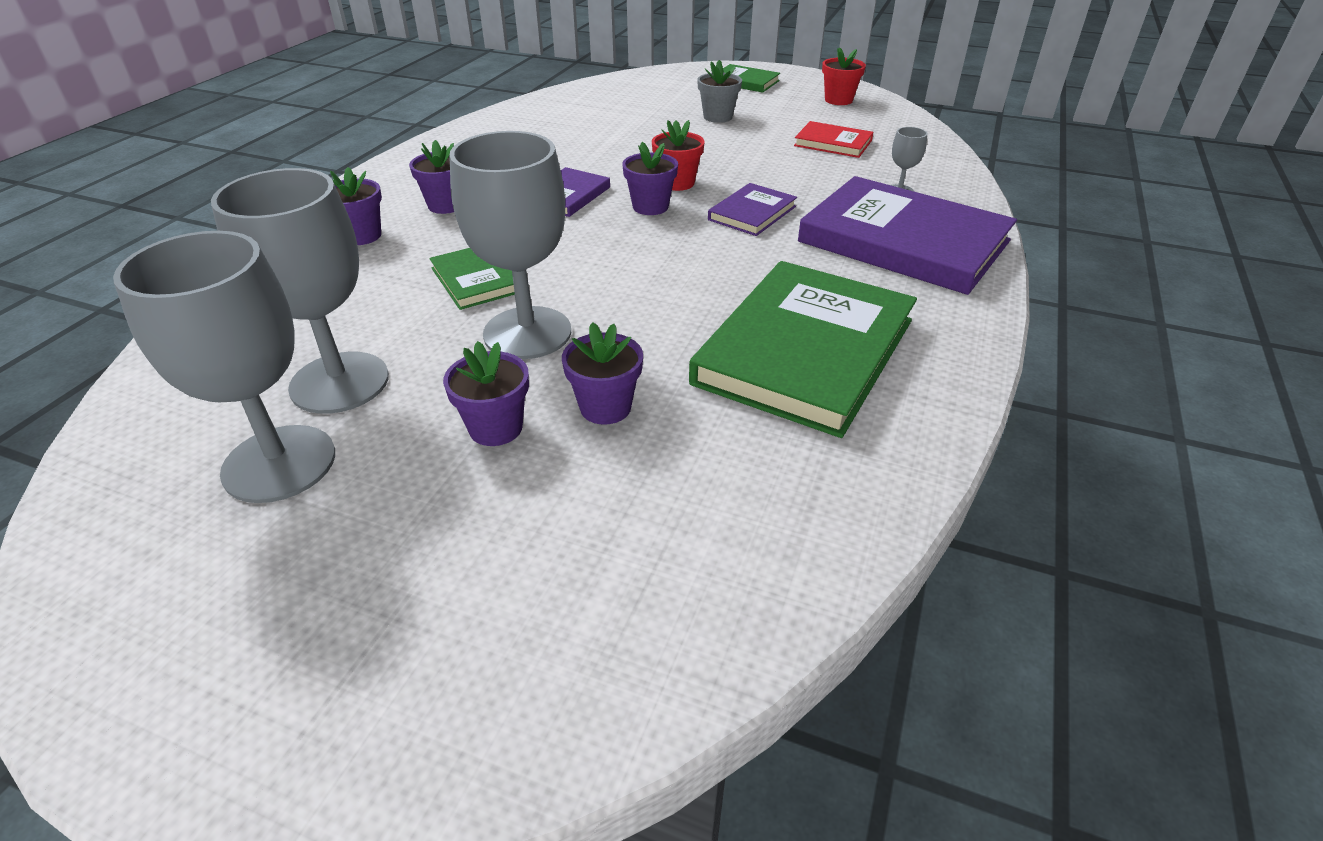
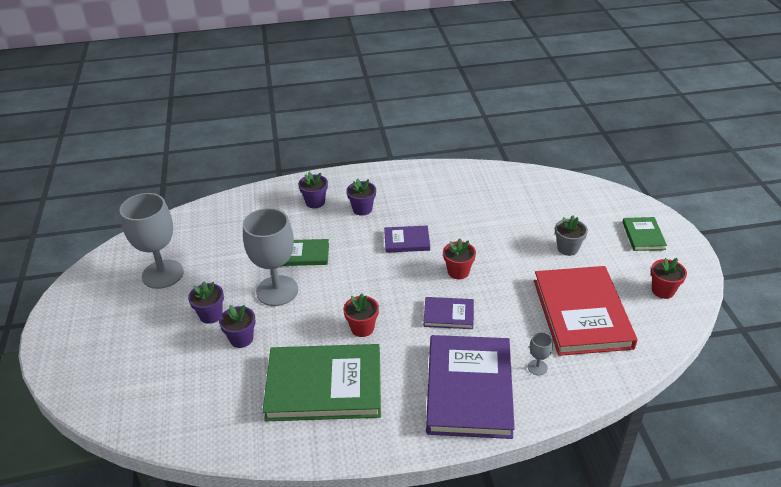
camera: 60 degrees right, 0 degrees up
grey goblet [211,168,389,414] -> none
green book [429,248,515,310] -> green book turned 60 degrees clockwise [283,239,329,266]
purple flower pot [622,142,678,215] -> none
red book [794,121,873,158] -> red book [534,266,637,356], size x2.10
none -> red flower pot [343,293,379,337]

